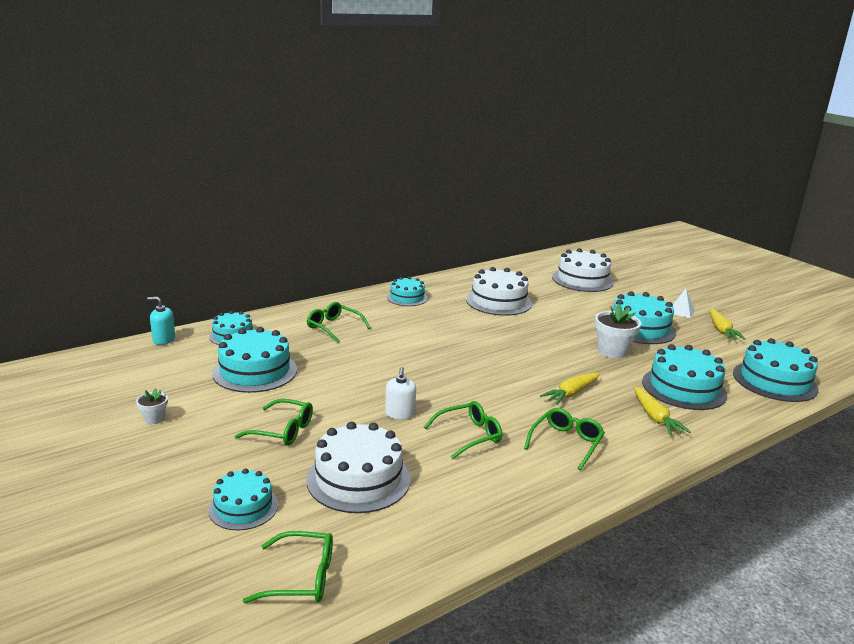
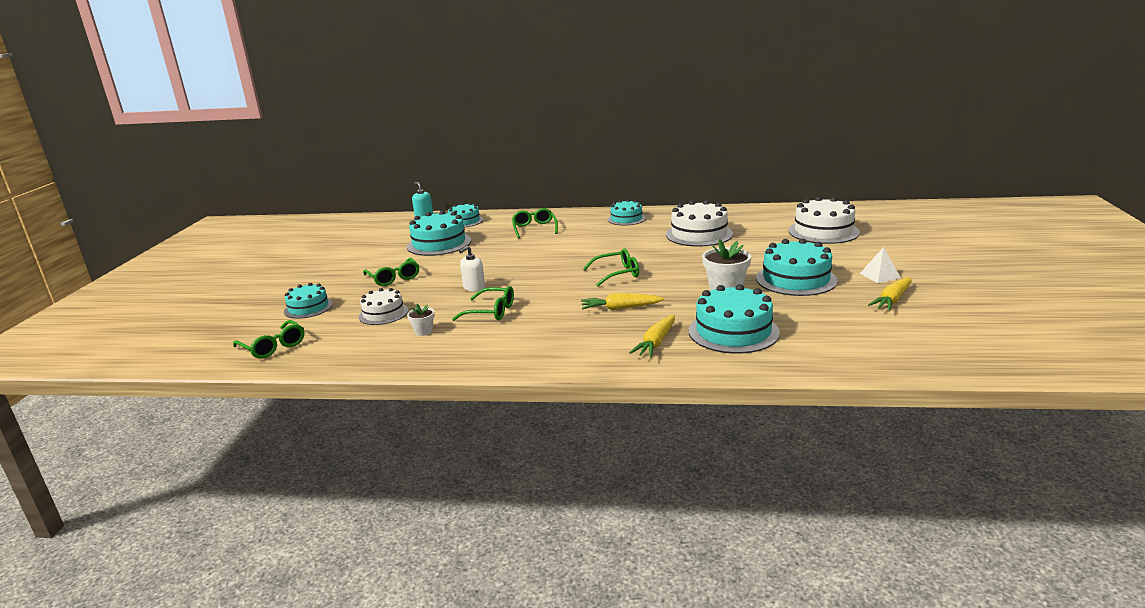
camera: 45 degrees right, 0 degrees up
white flower pot [136,388,168,424] -> white flower pot moved to [407,304,435,336]
white cake [307,422,411,513] -> white cake [359,288,408,325], size x0.62
green glasses [524,408,605,470] -> green glasses moved to [583,248,639,287]
turquoise cake [733,338,819,402] -> none

